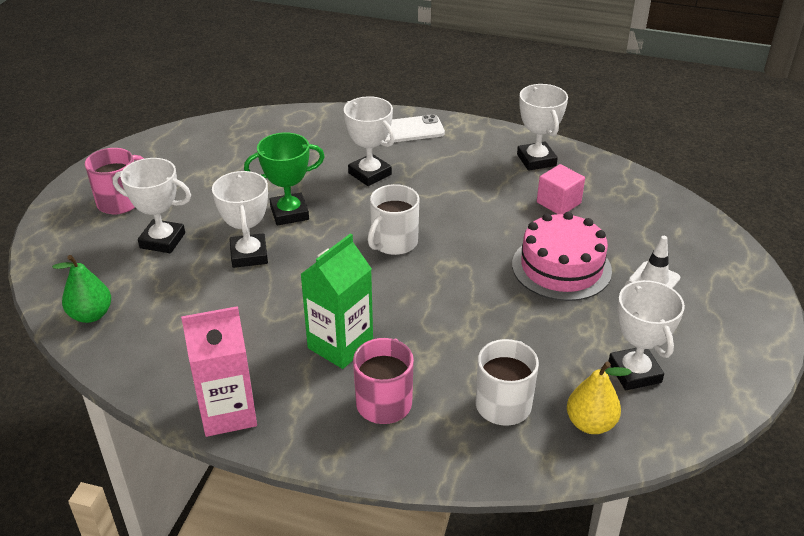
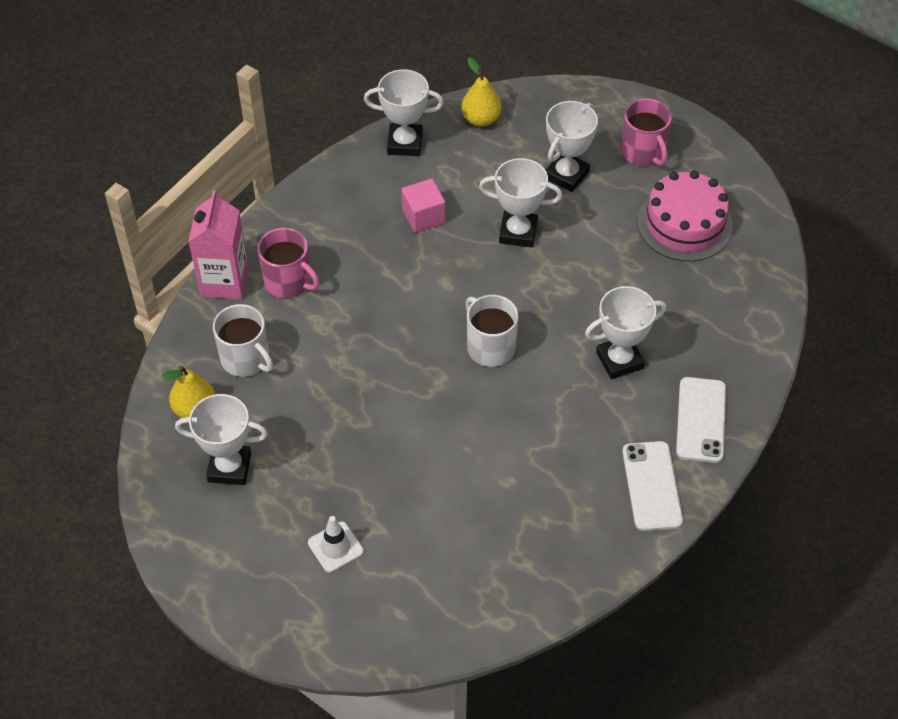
camera: 110 degrees right, 15 degrees up
green pear [52,255,111,323] -> yellow pear [461,57,502,127]
pink carton [181,306,257,437] -> pink carton moved to [188,190,249,300]
green trophy [244,132,325,225] -> none
green carton [300,233,373,369] -> none
pink cake [512,212,612,301] -> pink cake moved to [637,170,733,262]
white trophy [517,84,568,171] -> white trophy moved to [364,69,444,156]
pink cube [537,164,585,214] -> pink cube moved to [401,178,446,233]
none -> white phone [622,441,683,531]

